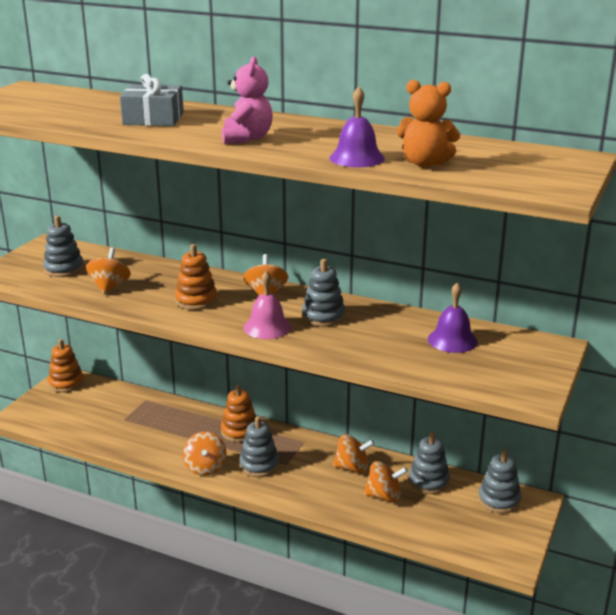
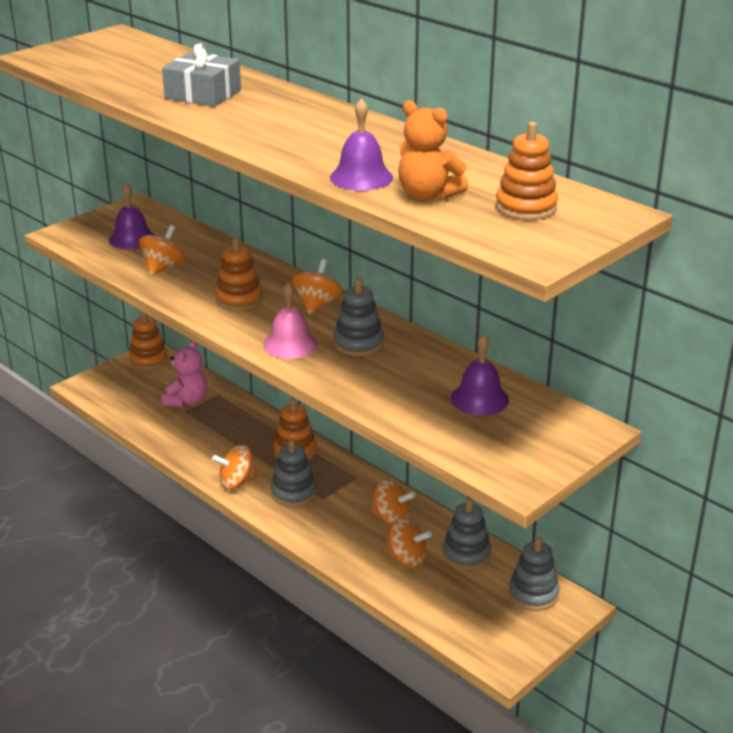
camera: 20 degrees right, 5 degrees up
grey stacking toy [43,216,84,277] -> purple bell [109,183,155,250]
orange spinning top [183,432,226,476] -> orange spinning top turned 60 degrees clockwise [212,445,259,490]
pink teddy bear [222,56,273,144] -> pink teddy bear moved to [162,340,207,407]
none -> orange stacking toy [495,122,558,220]

